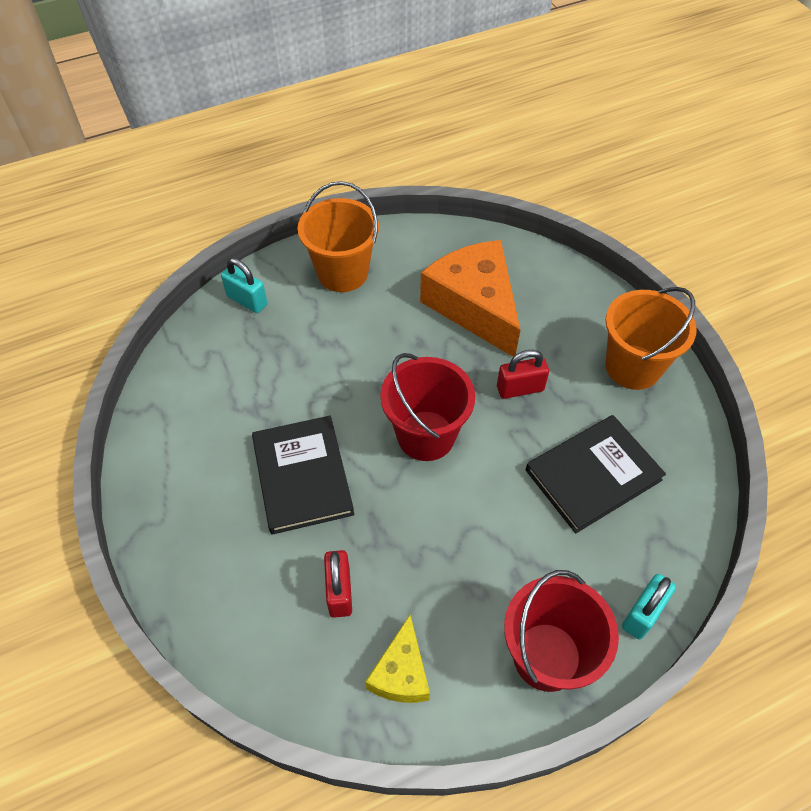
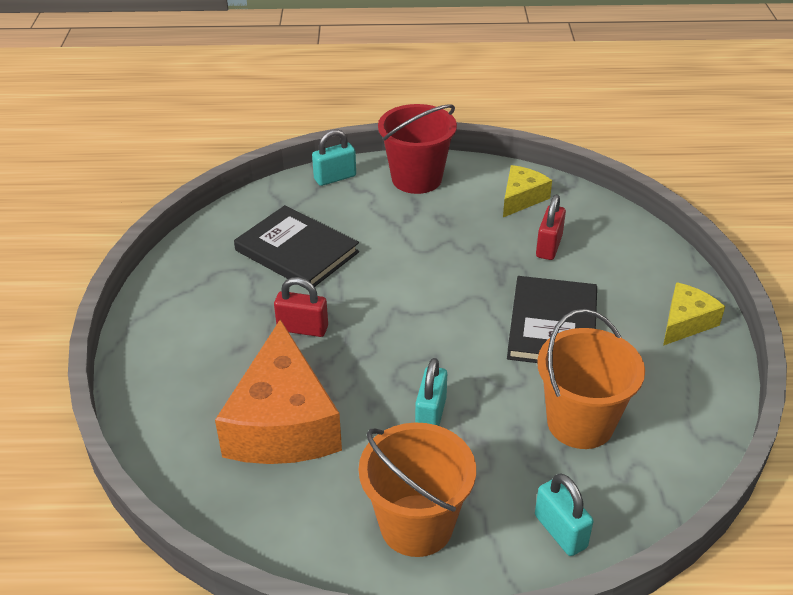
camera: 155 degrees left, 15 degrees down
red bucket [380,353,475,461] -> none
black book [526,415,666,533] -> black book turned 45 degrees clockwise [234,205,359,289]
orange bucket [605,287,697,390] -> orange bucket moved to [537,309,645,449]
none -> turquoise padlock [415,358,447,426]
none -> yellow cheese [663,282,725,346]

